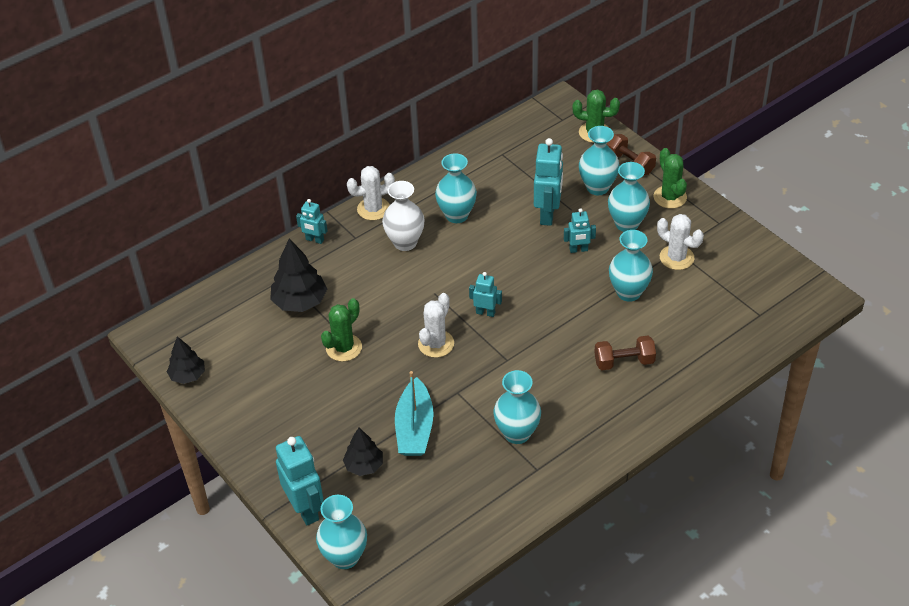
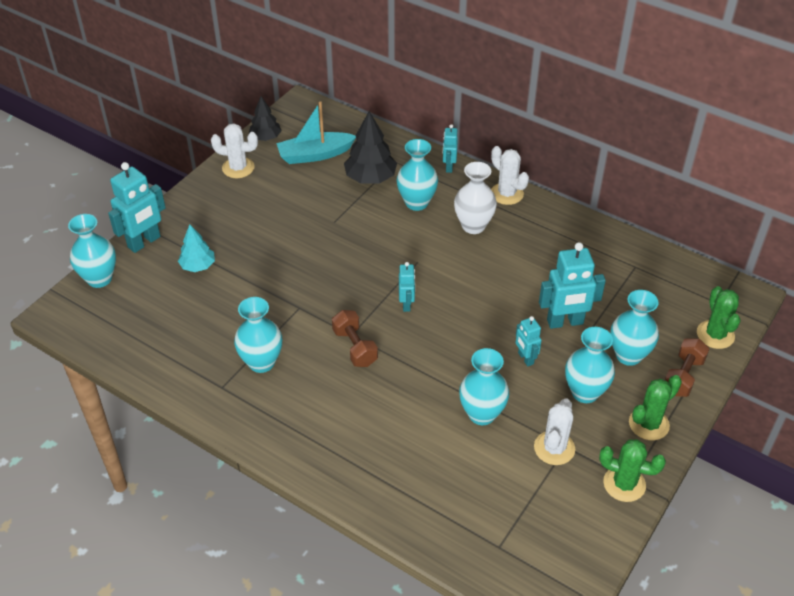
camera: 70 degrees right, 0 degrees up
green cactus [321,298,362,362] -> green cactus moved to [599,439,666,502]
black tree [343,428,383,476] -> turquoise tree [178,224,215,272]
turquoise boat [395,371,434,456] -> turquoise boat moved to [276,101,356,164]
white cactus [418,293,454,358] -> white cactus moved to [211,124,258,178]
turquoise vase [435,153,477,223] -> turquoise vase moved to [397,139,438,211]
brown dumbbell [594,336,656,370] -> brown dumbbell moved to [332,310,378,367]

